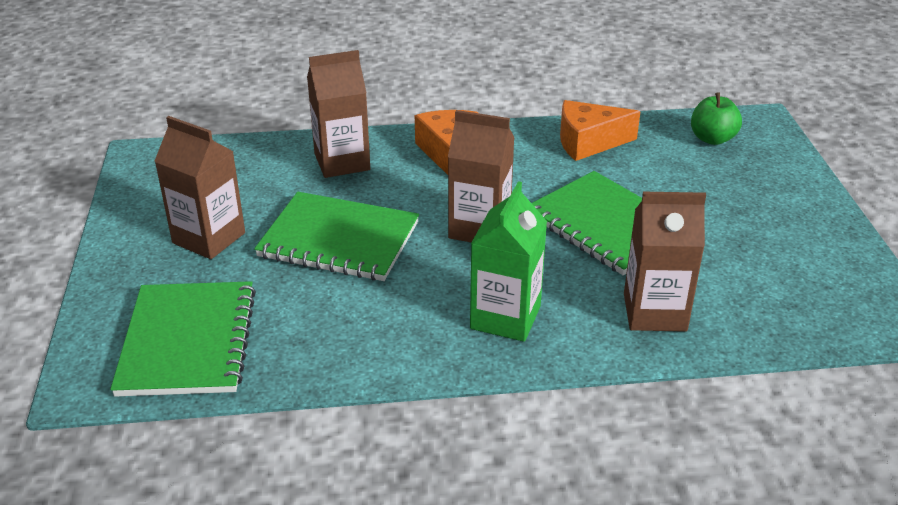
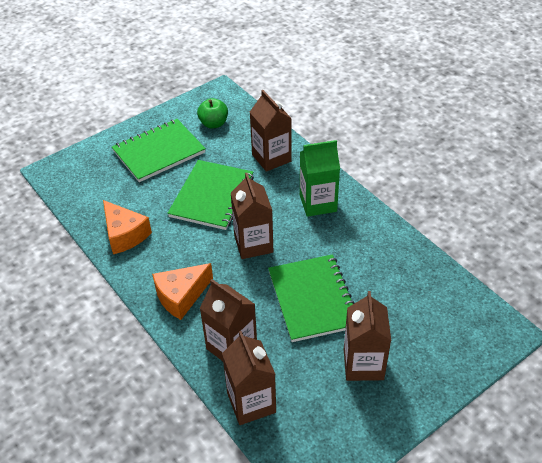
camera: 120 degrees left, 10 degrees up
green notebook [110,281,256,397] -> green notebook moved to [112,119,206,182]
green apple [691,92,742,145] -> green apple moved to [197,98,228,128]
none -> brown carton [222,331,276,425]

